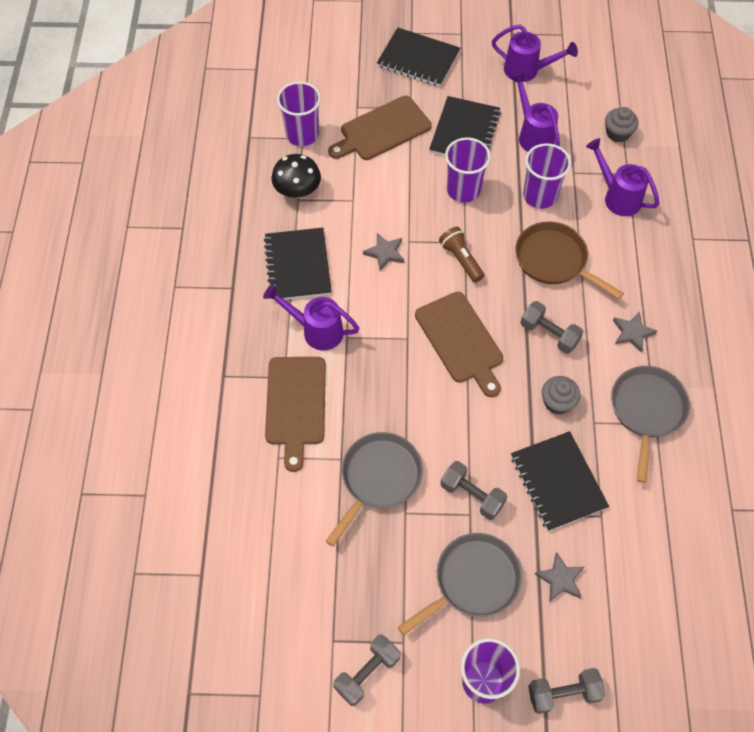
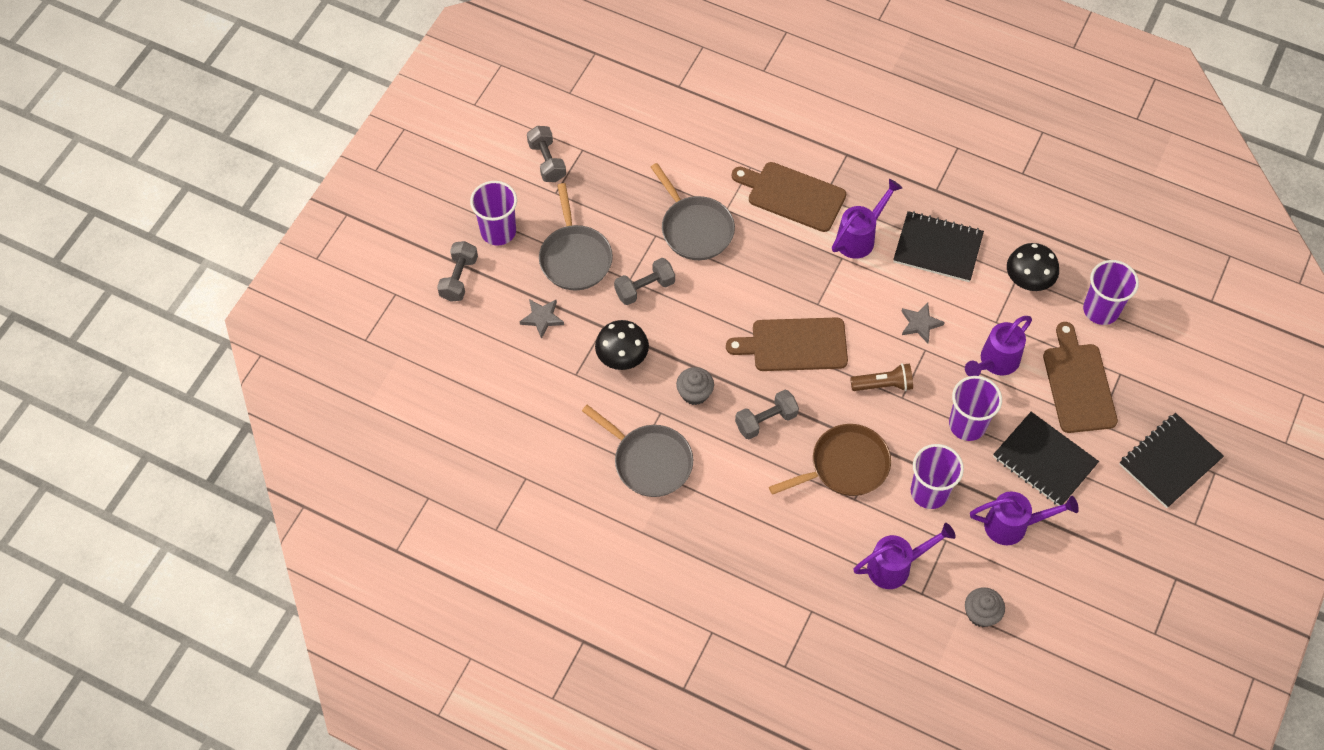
camera: 115 degrees right, 0 degrees up
purple watering can [492,24,578,82] -> purple watering can moved to [965,316,1032,376]
black notebook [511,431,609,531] -> black mushroom [595,320,649,370]
grey star [613,311,657,353] -> none

